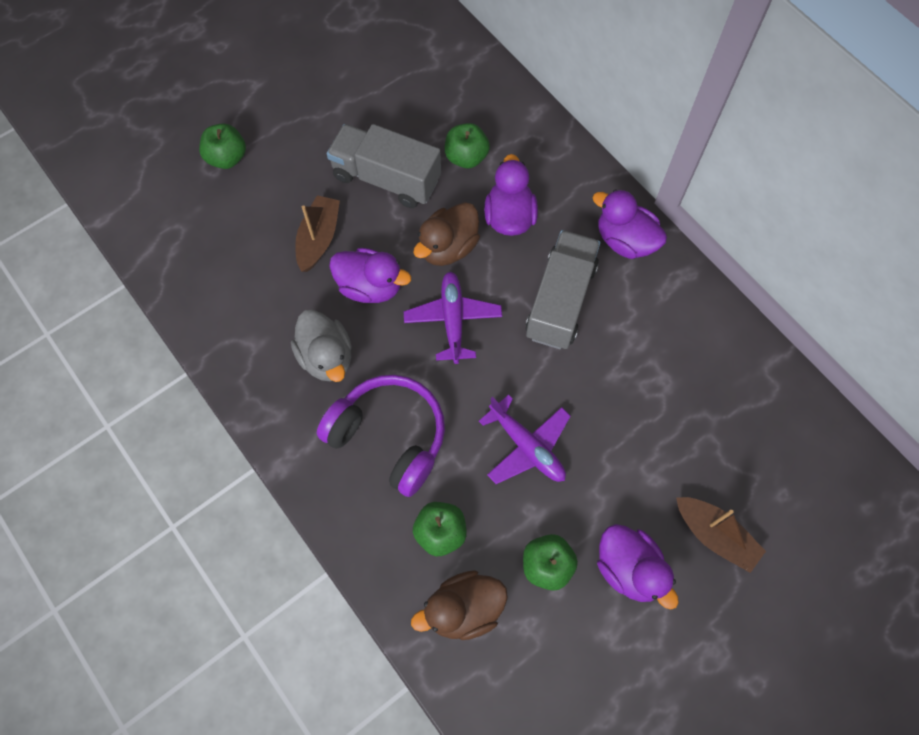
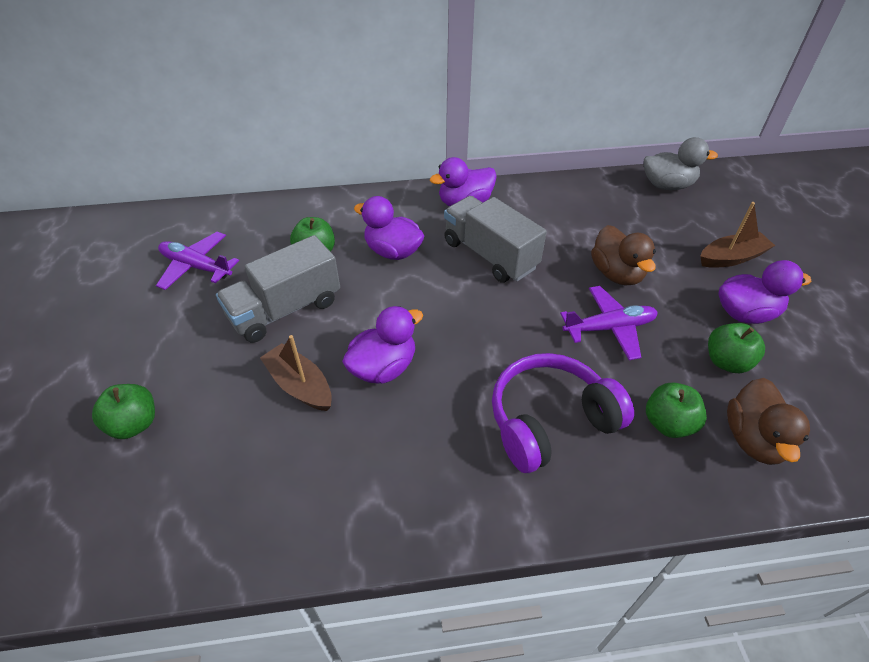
camera: 60 degrees left, 20 degrees down
grey duck [291,310,352,382] -> grey duck moved to [644,137,718,190]
purple plane [404,272,502,364] -> purple plane moved to [156,232,239,290]
brown duck [413,202,480,266] -> brown duck moved to [591,225,656,286]

